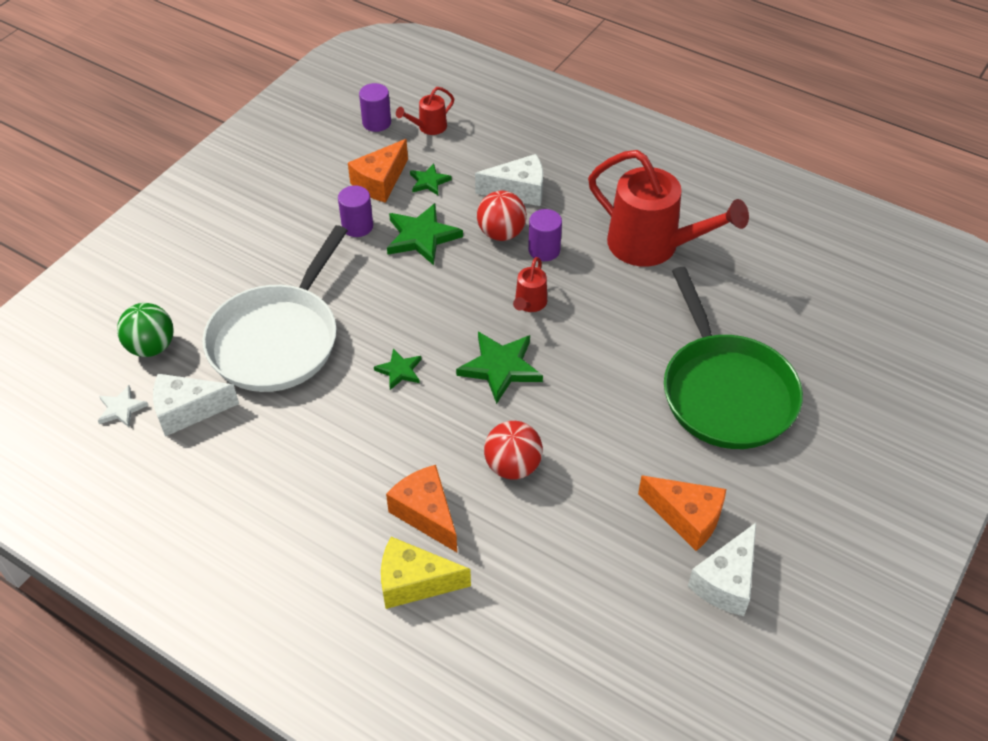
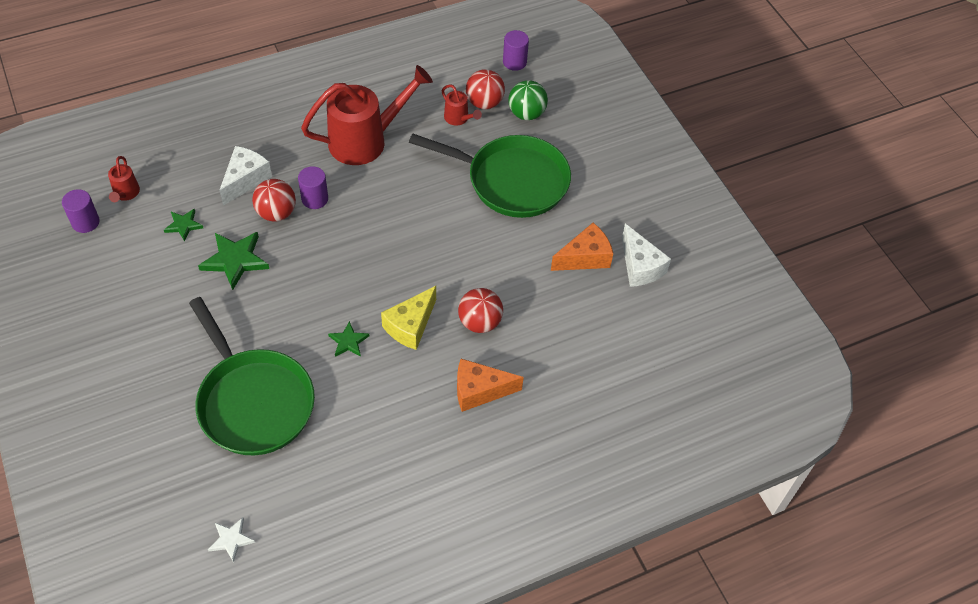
camera: 60 degrees left, 5 degrees up
green ball [117,303,174,357] -> green ball moved to [508,80,548,120]
white cheese [153,374,239,437] -> none
white pan [202,225,348,392] -> green pan [189,297,315,455]
purple cylinder [338,186,373,237] -> purple cylinder moved to [503,30,529,71]
orange cheese [348,139,408,203] -> none
yellow cheese [381,537,471,609] -> yellow cheese moved to [381,286,436,350]
green star [456,332,543,404] -> none
red watering can [513,257,547,312] -> red watering can moved to [441,84,482,125]
none -> red ball [466,69,505,109]

